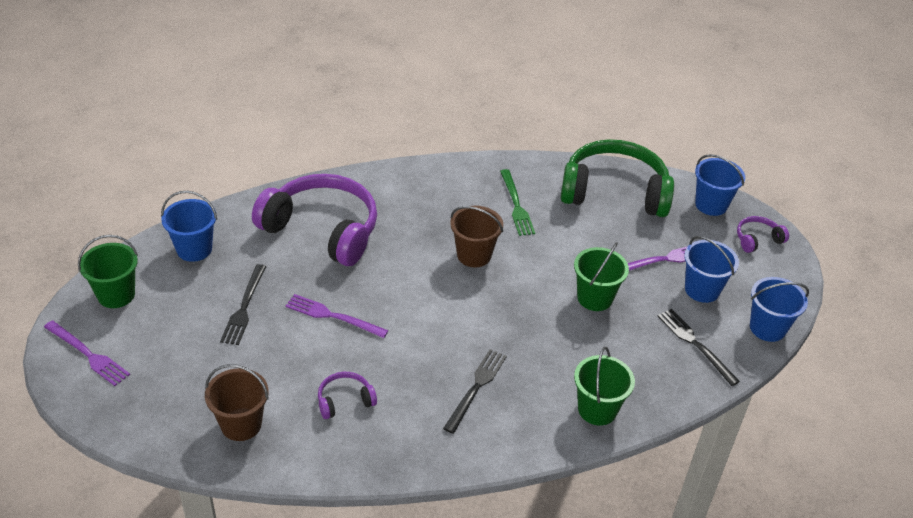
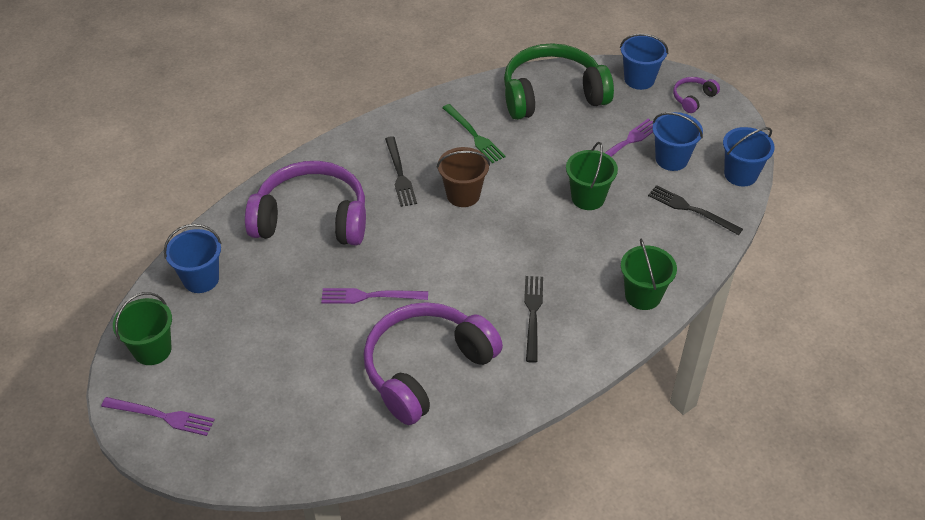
camera: 20 degrees left, 5 degrees up
brown bucket [205,364,269,441] -> none
black fork [220,264,267,345] -> black fork moved to [385,136,417,207]
purple headphones [318,372,377,419] -> purple headphones [364,302,503,425], size x2.36

